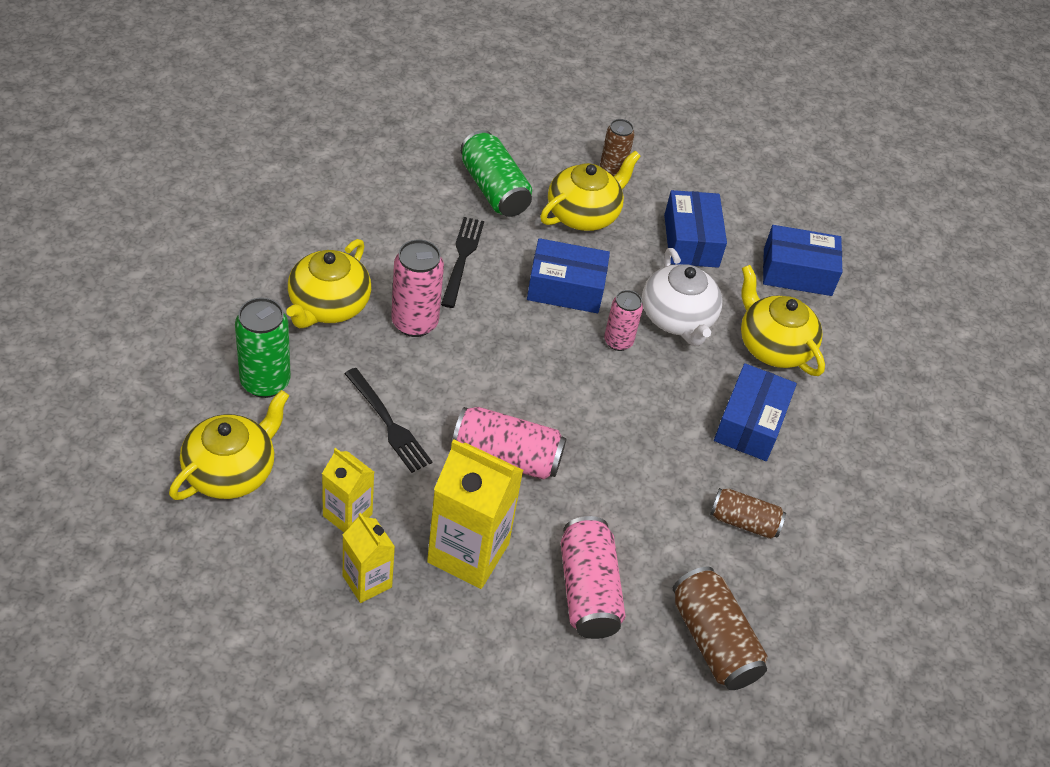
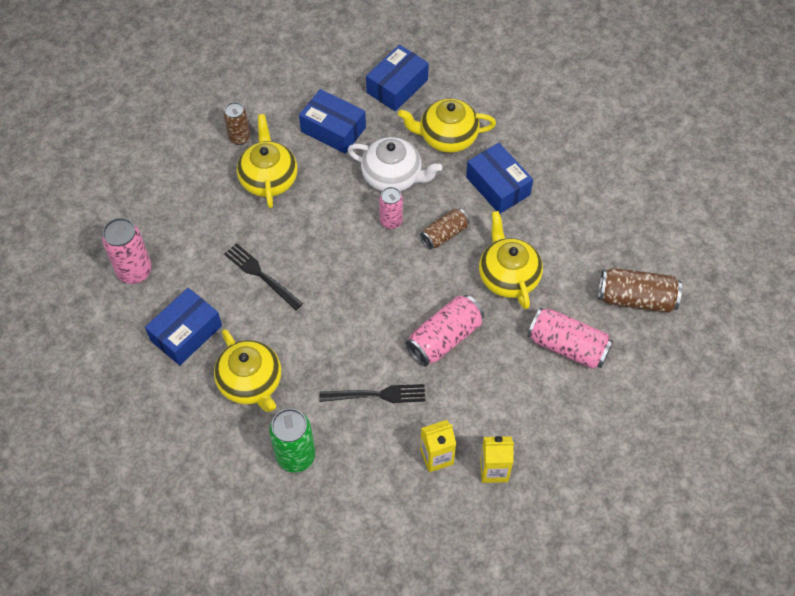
camera: 50 degrees left, 10 degrees up
yellow teapot [169,390,289,500] -> yellow teapot moved to [479,211,543,309]
pink can [391,239,444,337] -> pink can moved to [102,218,152,284]
yellow carton [427,440,524,589] -> none
green can [460,130,532,217] -> none
blue box [527,238,610,313] -> blue box moved to [145,288,222,365]
brown can [710,488,786,539] -> brown can moved to [420,208,469,250]

